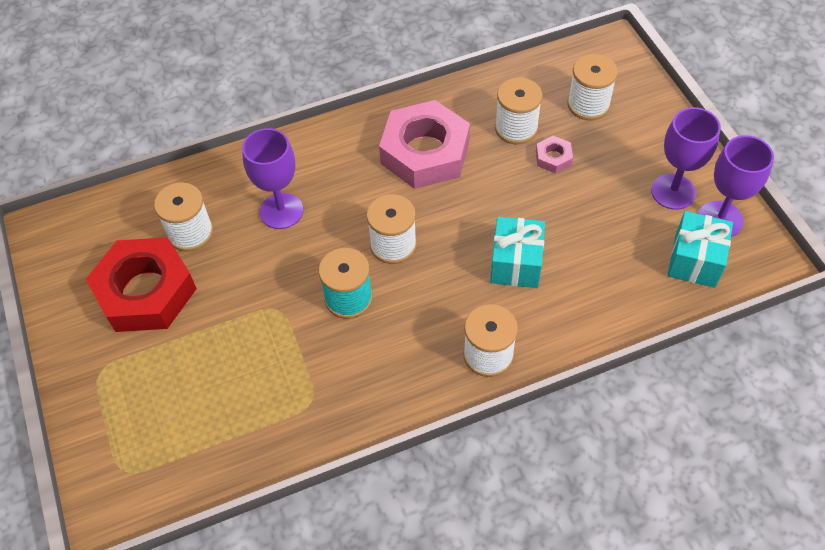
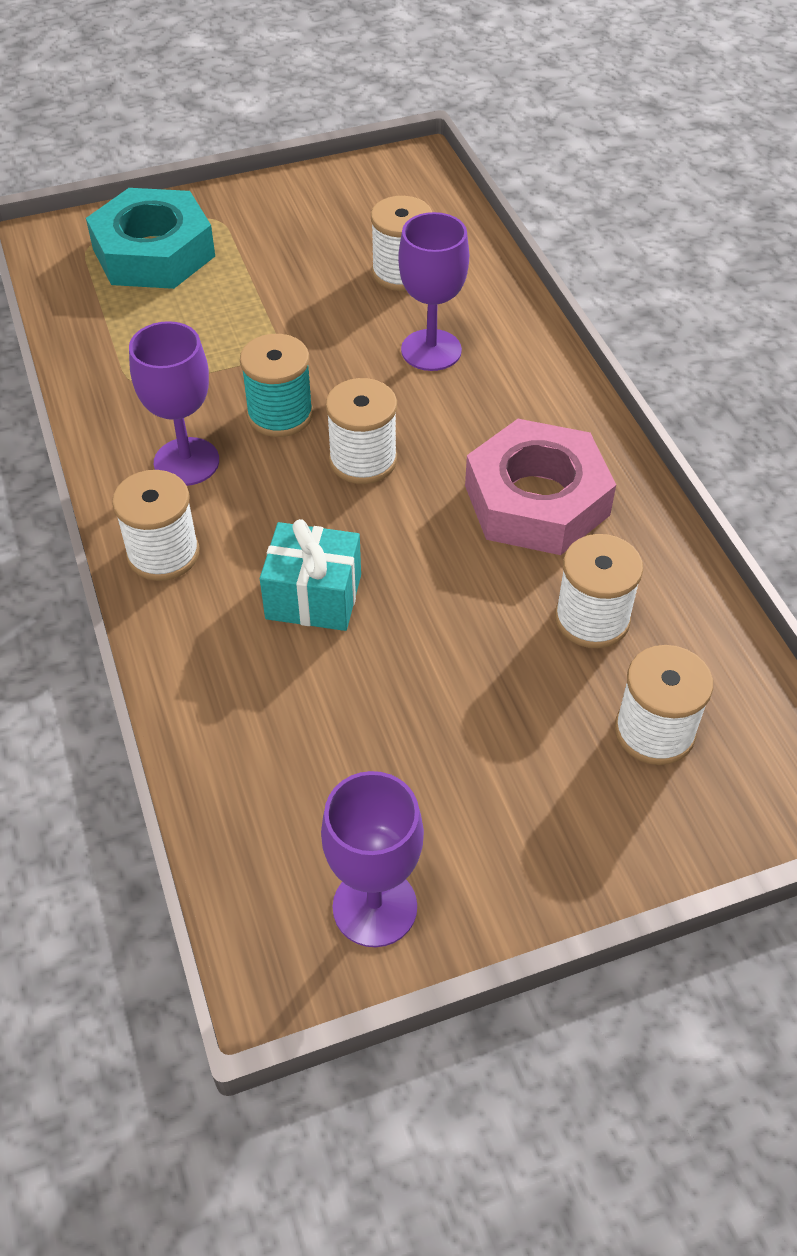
camera: 90 degrees right, 5 degrees down
red nut [86,237,197,332] -> none
pink nut [536,136,573,174] -> none
purple goblet [651,107,721,210] -> purple goblet moved to [129,321,219,486]
turquoise gift [668,211,733,288] -> none
none -> turquoise nut [86,188,215,289]

